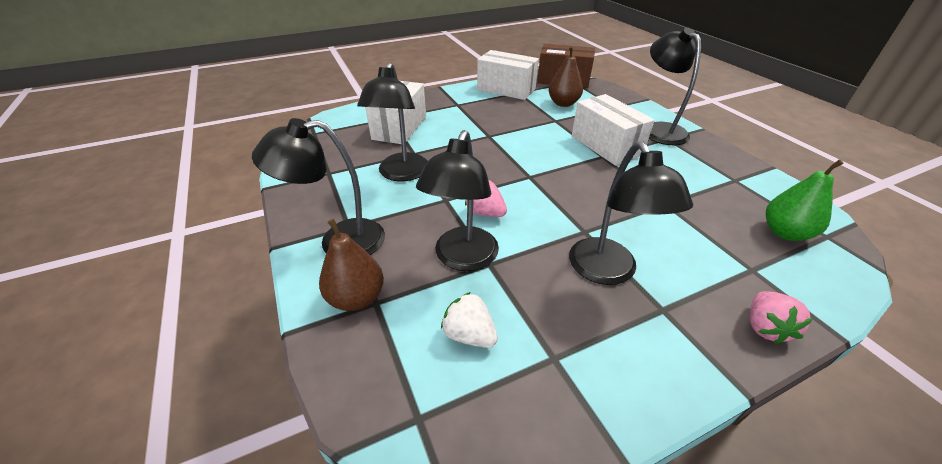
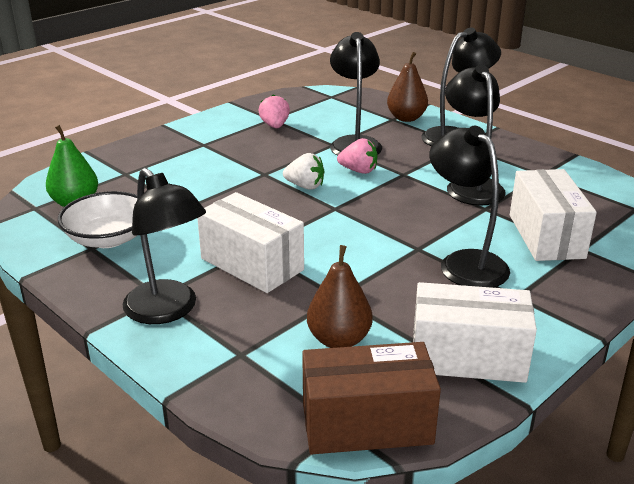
camera: 160 degrees right, 10 degrees down
white strawberry [441,292,498,348] -> white strawberry moved to [283,153,325,189]
black lamp [569,141,693,285] -> black lamp moved to [429,126,510,288]
pink strawberry [750,291,813,344] -> pink strawberry moved to [258,94,290,128]
none -> white bowl [58,191,138,248]

